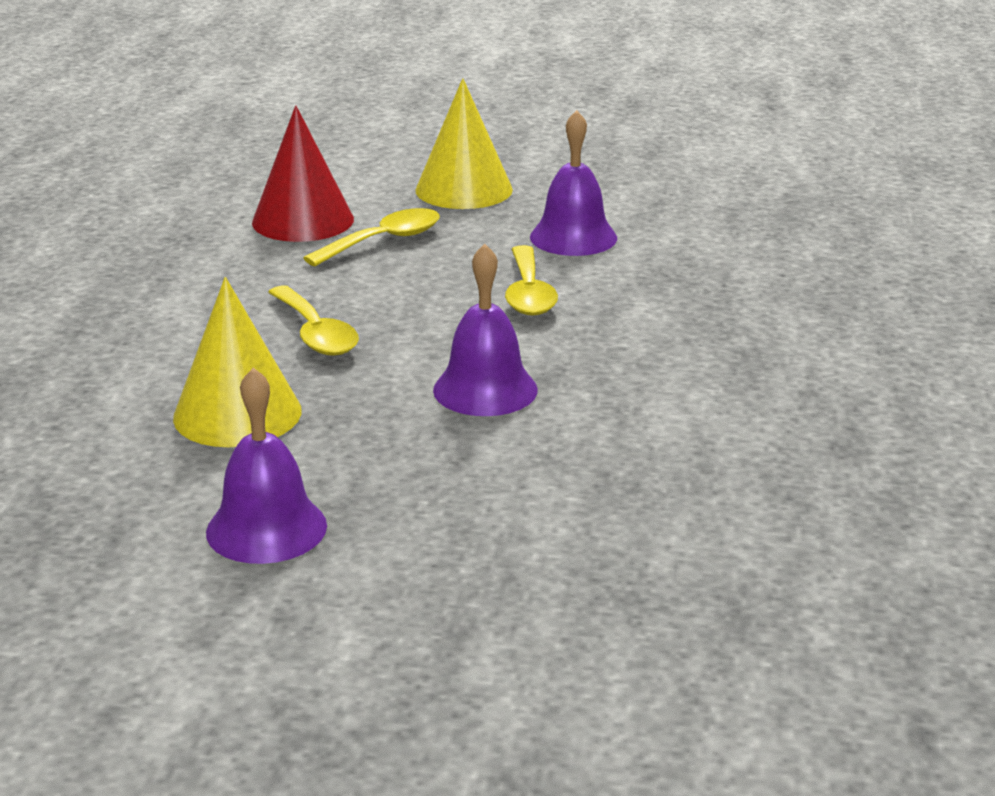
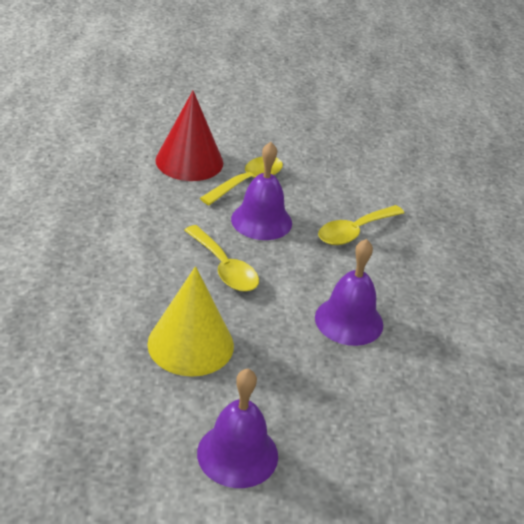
camera: 10 degrees left, 10 degrees up
yellow cone [415,78,513,209] -> none
yellow spoon [505,245,558,316] -> yellow spoon turned 60 degrees clockwise [318,205,404,245]
purple bell [530,110,617,256] -> purple bell moved to [231,142,292,240]

